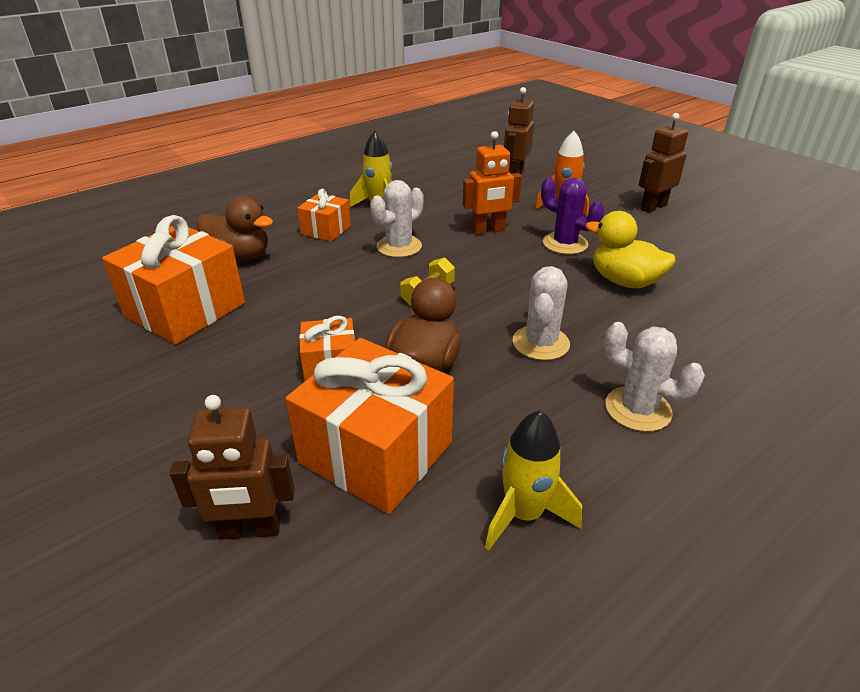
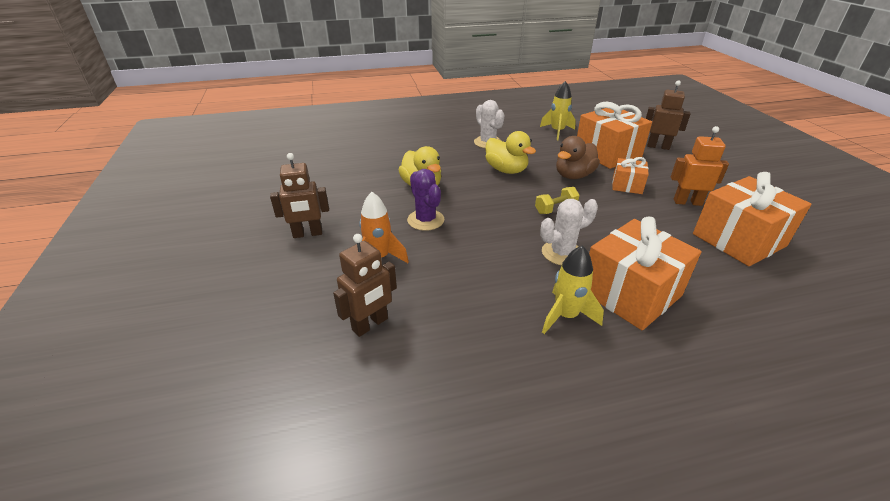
camera: 155 degrees left, 0 degrees up
brown duck [197,196,273,261] -> none
orange gift [297,189,351,242] -> orange gift [589,217,702,330], size x1.89
orange robot [463,131,522,235] -> orange robot moved to [671,126,729,206]
white cactus [513,266,570,360] -> yellow duck [485,131,536,174]

